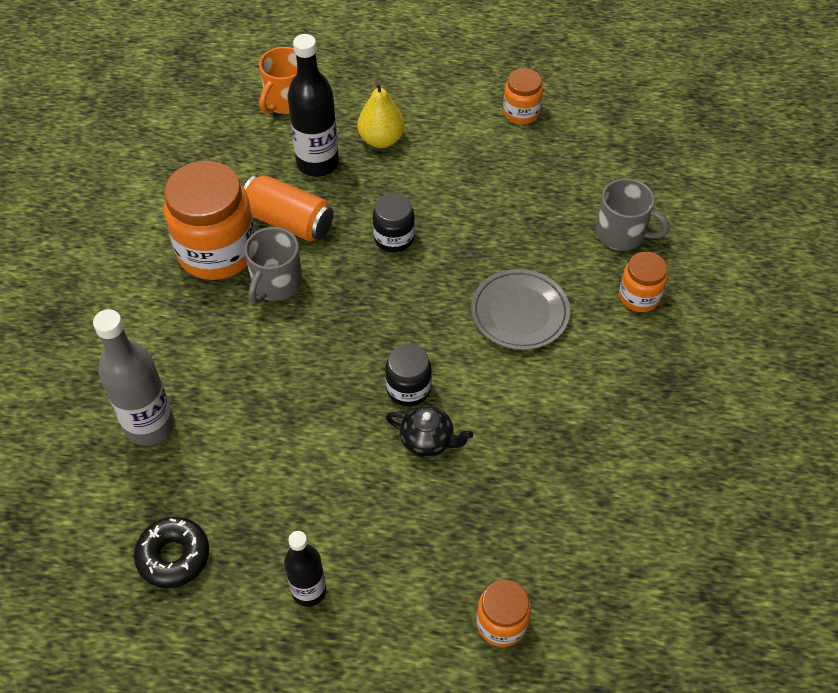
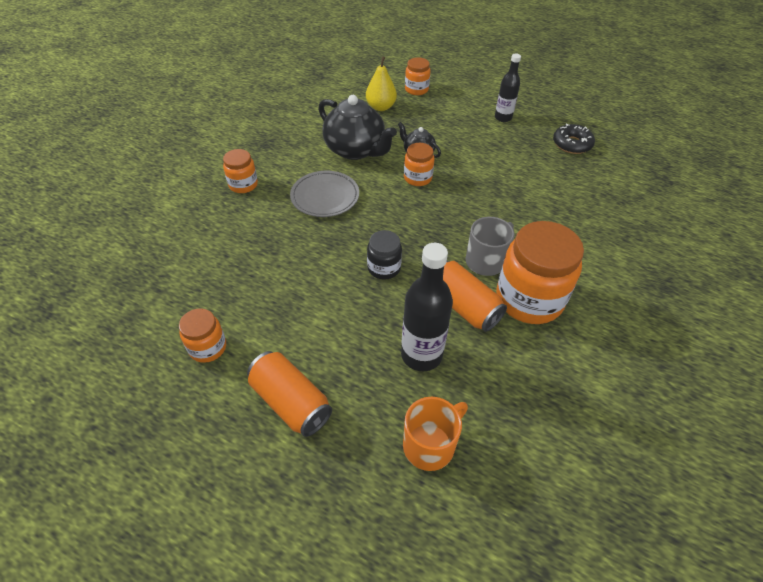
camera: 160 degrees left, 5 degrees down
grey bottle [93,309,175,446] -> none
yellow pear [357,81,405,148] -> yellow pear moved to [366,56,397,111]
black jar [385,344,432,407] -> orange jar [404,143,434,186]
grey mug [596,178,670,251] -> none
none -> orange can [247,351,332,437]
none -> black teapot [318,95,397,160]

